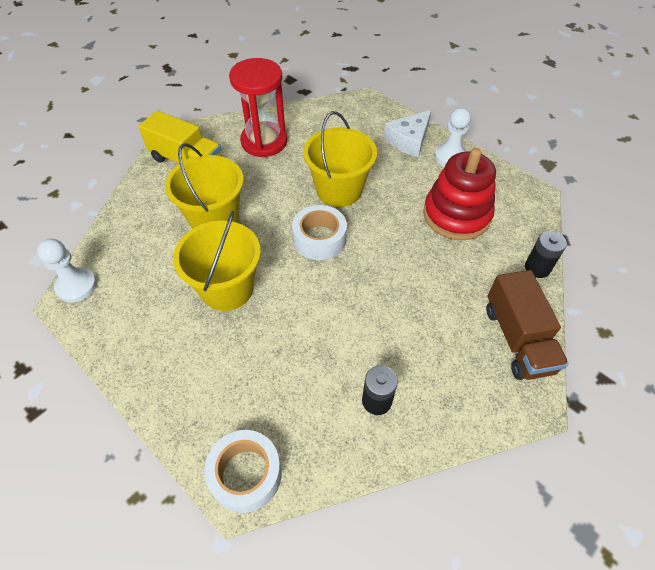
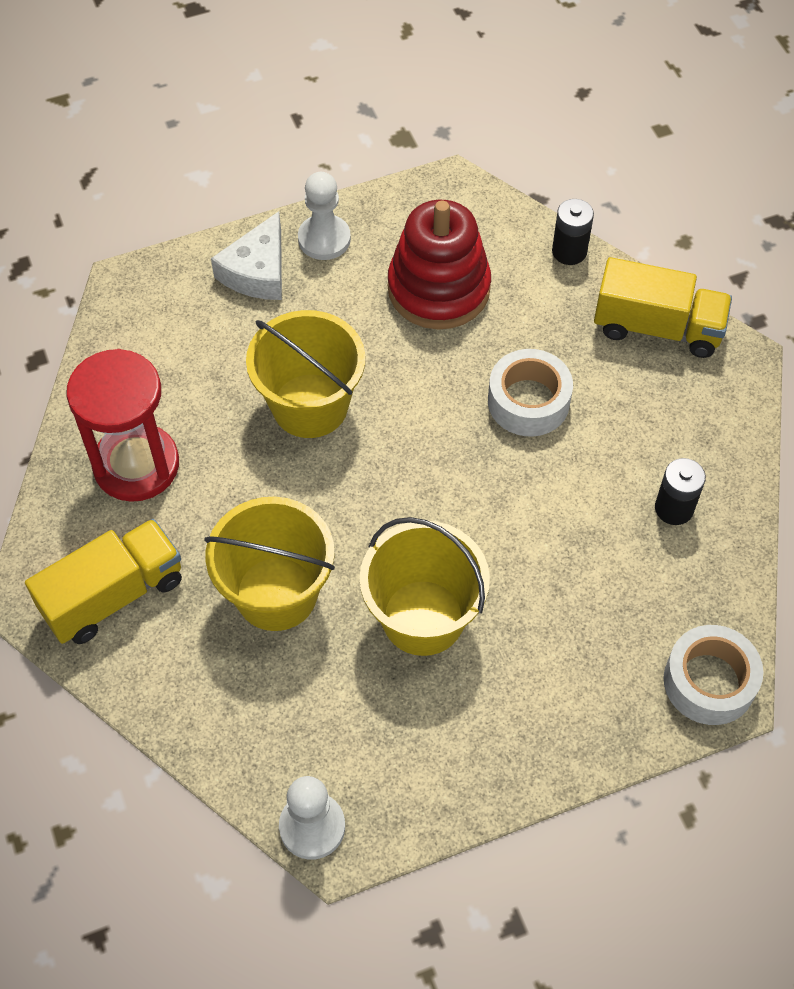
camera: 65 degrees left, 5 degrees up
white tape [292,205,347,260] -> white tape moved to [488,349,573,437]
white cheese [384,110,431,157] -> white cheese turned 45 degrees clockwise [211,211,282,300]
brown truck [486,270,569,380] -> yellow truck [594,257,732,358]

